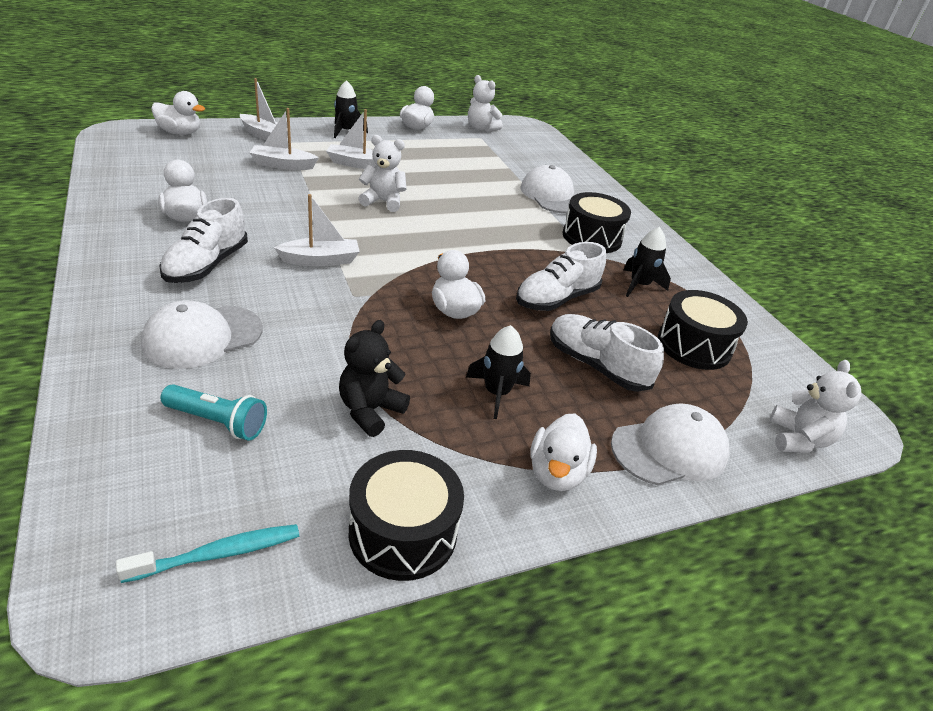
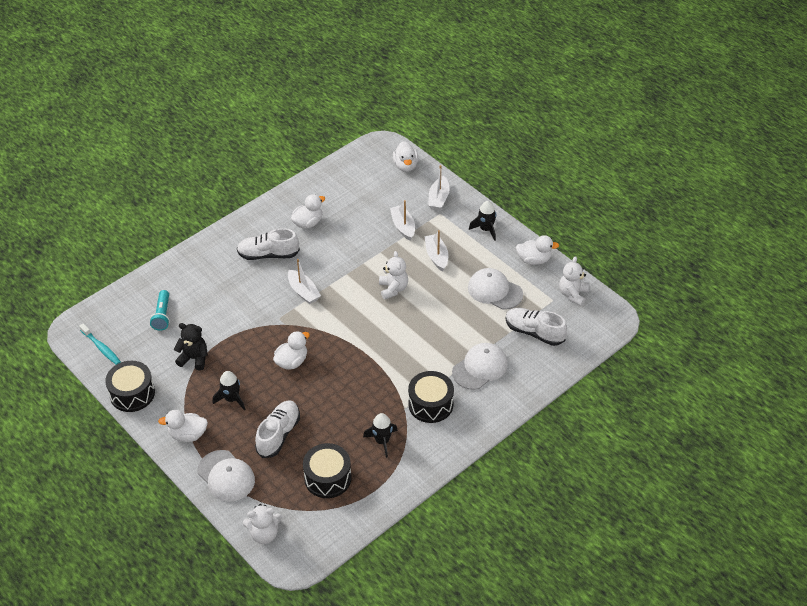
camera: 75 degrees right, 10 degrees up
white cap [141,300,262,369] -> white cap moved to [468,268,523,310]
white shoe [516,242,606,311] -> white shoe moved to [505,308,567,346]

